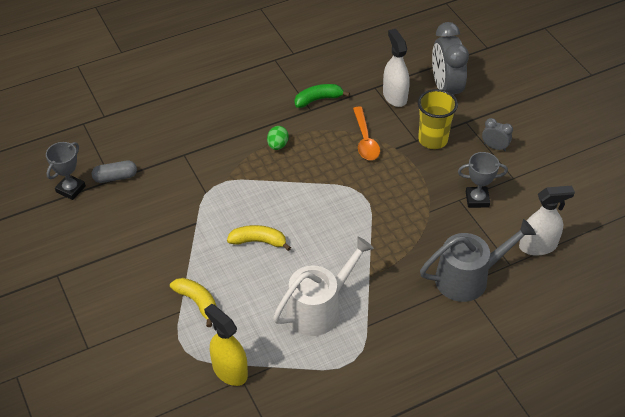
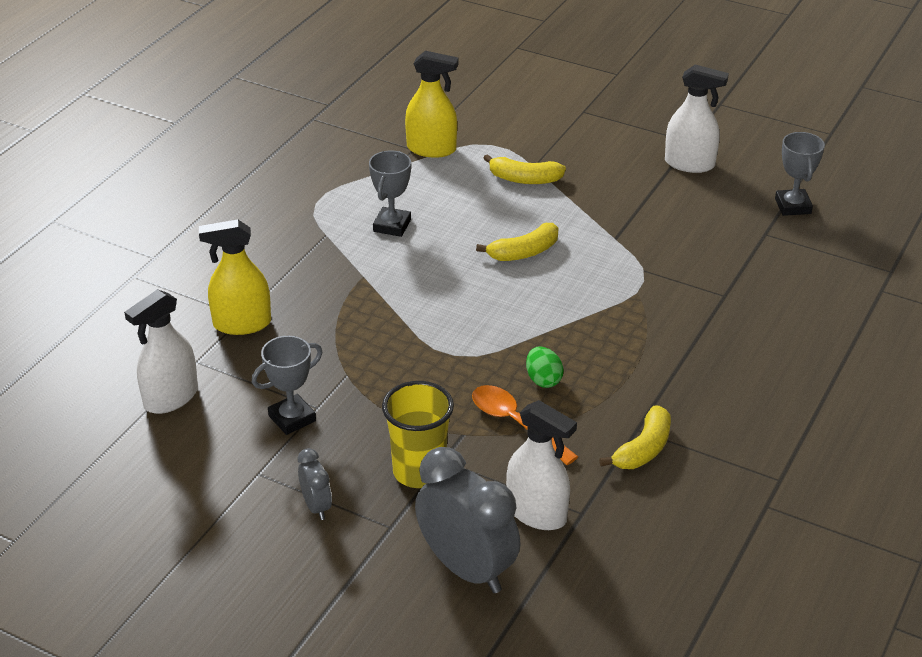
camera: 145 degrees right, 10 degrees down
grey capsule [92,161,137,183] -> none
green egg [267,126,289,150] -> green egg moved to [526,347,564,388]
white watering can [273,237,374,336] -> grey trophy [369,151,411,237]
green banana [294,84,350,108] -> yellow banana [599,405,671,469]
grey watering can [420,219,536,302] -> yellow spray bottle [199,219,271,335]
grey clock [482,118,513,151] -> grey clock turned 105 degrees counterclockwise [298,448,332,520]
none -> white spray bottle [665,64,729,173]

